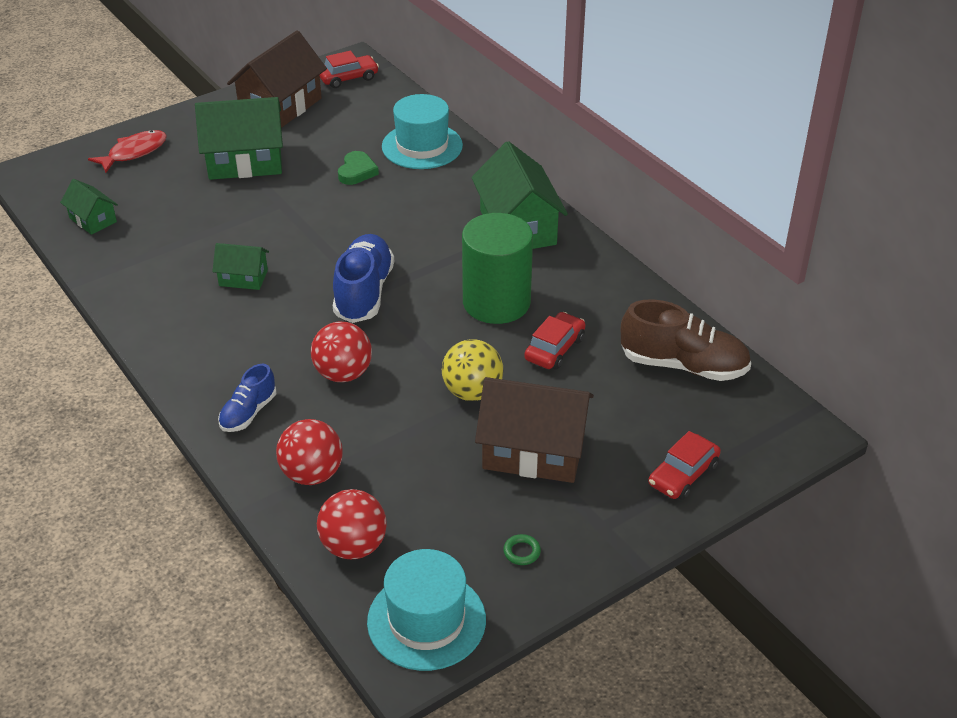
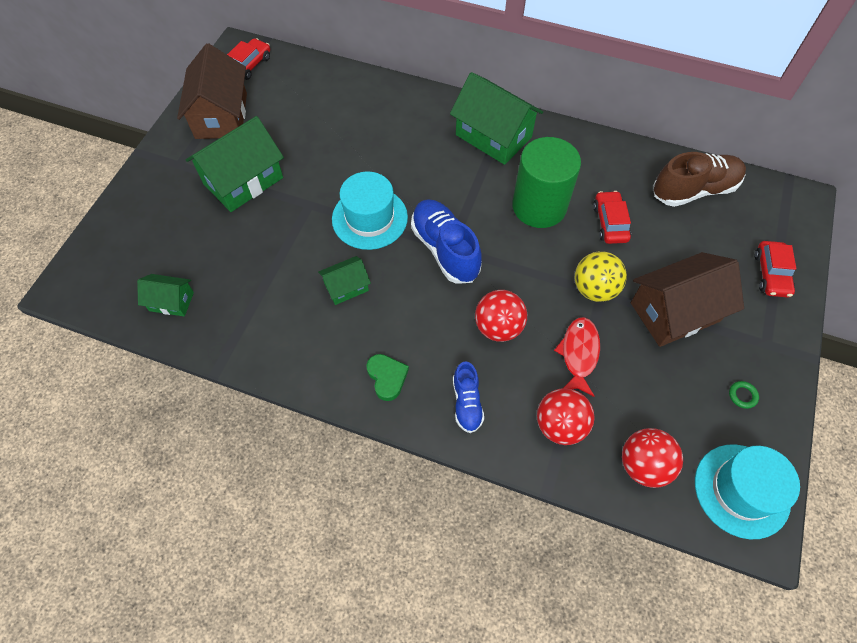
camera: 35 degrees left, 20 degrees up
red fish [88,130,167,173] -> red fish moved to [554,317,600,397]
green heart [338,151,379,185] -> green heart moved to [366,354,409,401]
turquoise hat [382,94,463,169] -> turquoise hat moved to [332,171,408,250]

